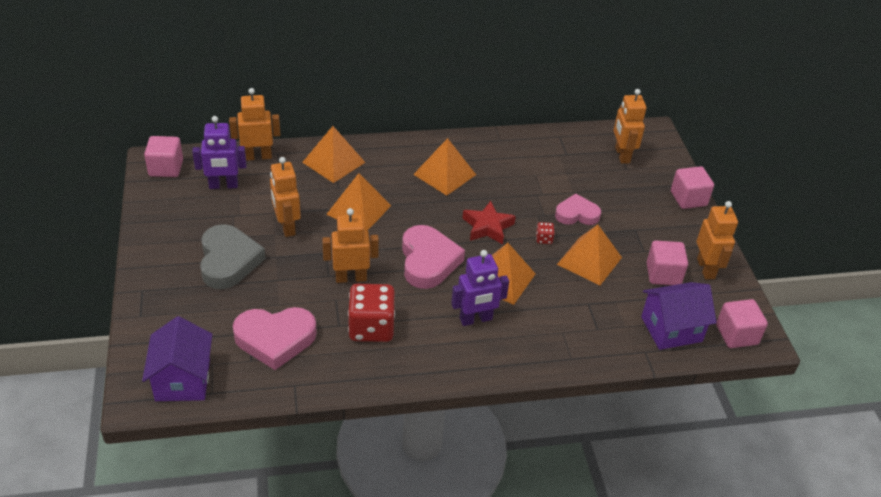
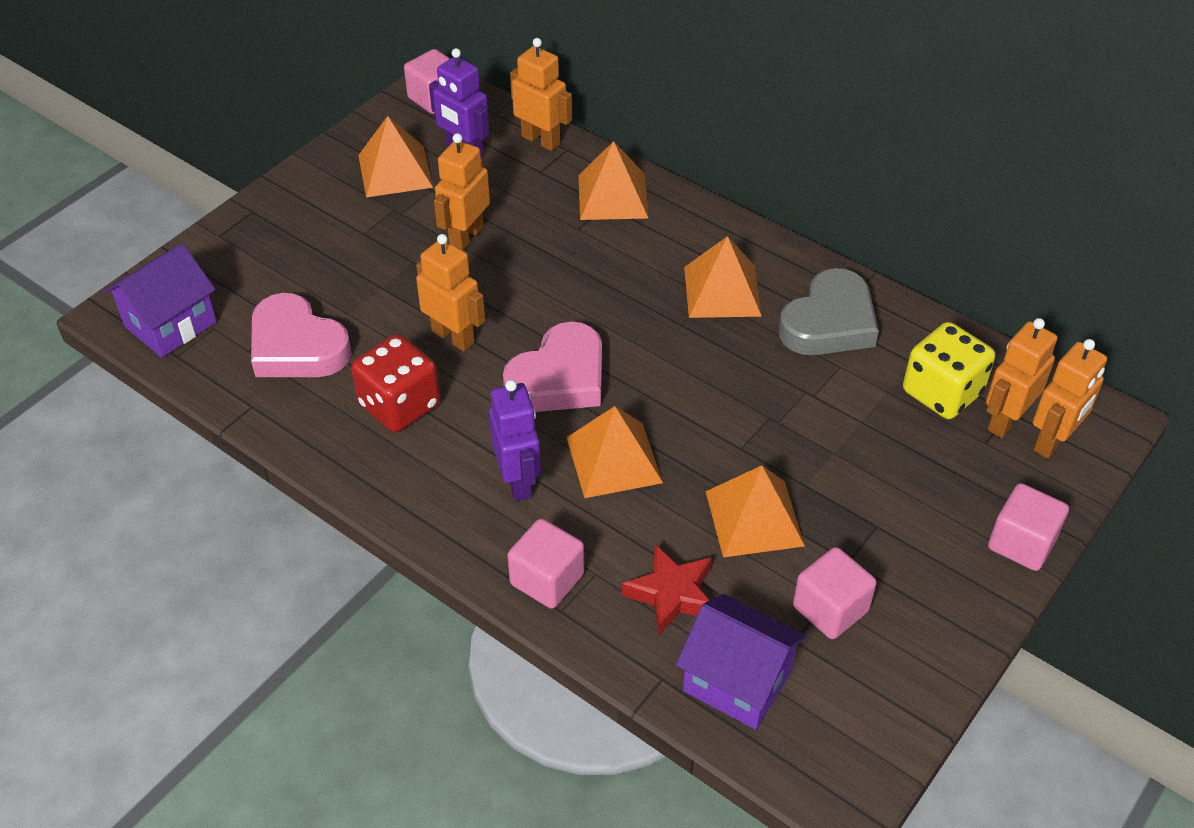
camera: 50 degrees right, 5 degrees up
grey heart [200,224,266,289] -> grey heart moved to [779,268,879,355]
orange pyramid [326,173,391,230] -> orange pyramid moved to [358,116,433,197]
purple robot [451,250,509,326] -> purple robot turned 135 degrees counterclockwise [489,380,541,501]
red star [462,201,516,244] -> red star moved to [622,544,712,635]
red dice [536,222,555,244] -> none
pink heart [555,194,601,225] -> none
orange robot [697,201,738,279] -> orange robot moved to [1033,339,1107,459]
pink cube [716,299,768,348] -> pink cube moved to [508,518,584,609]
none -> yellow dice [903,322,995,419]

